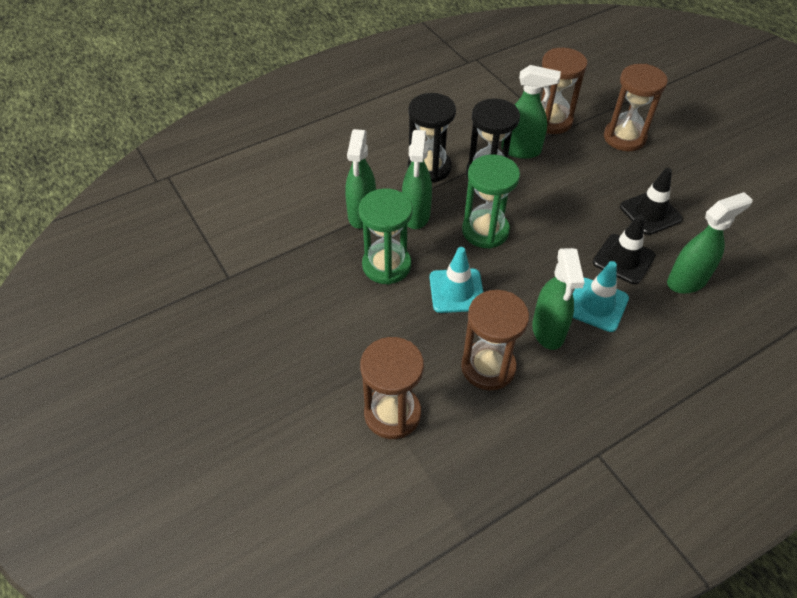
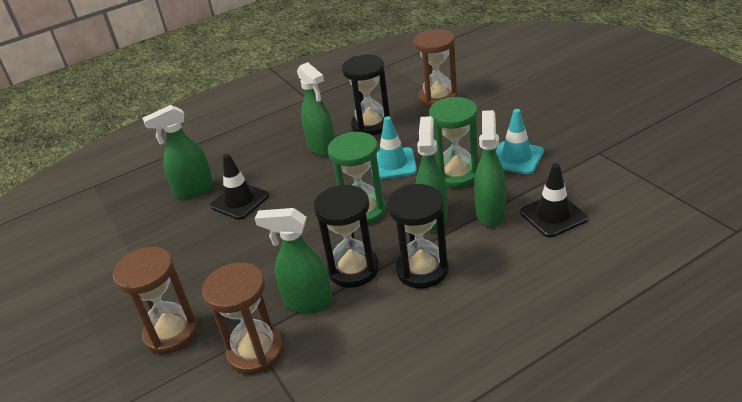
camera: 175 degrees left, 15 degrees down
brown hourglass [461,290,529,390] -> black hourglass [342,55,390,136]
green spray bottle [532,248,585,350] -> green spray bottle turned 150 degrees clockwise [297,62,335,156]
turquoise traffic cone [573,261,629,332] -> turquoise traffic cone moved to [496,109,544,174]
black traffic cone [620,168,683,235] -> black traffic cone moved to [520,163,588,238]

